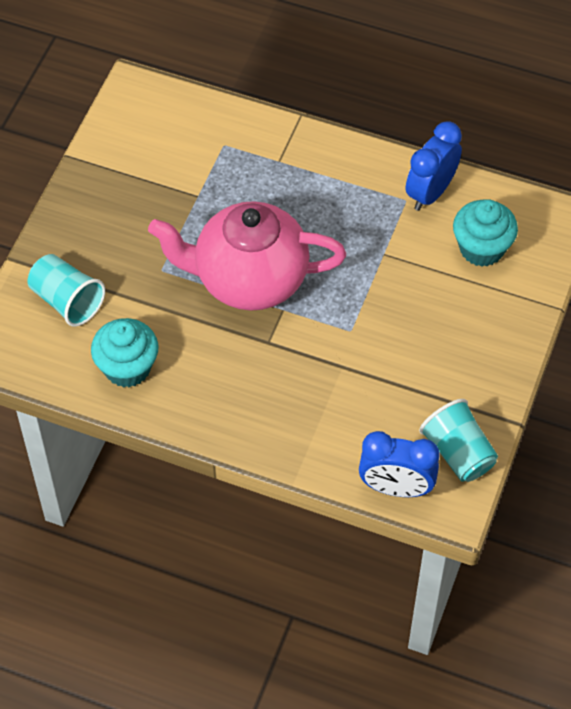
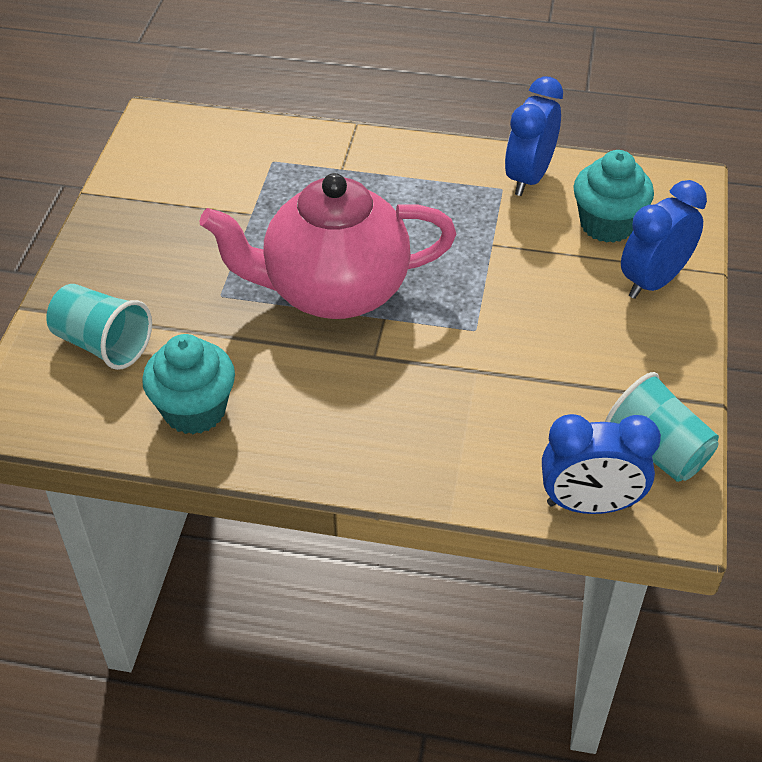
camera: 10 degrees left, 10 degrees down
none -> blue clock [621,180,707,299]

